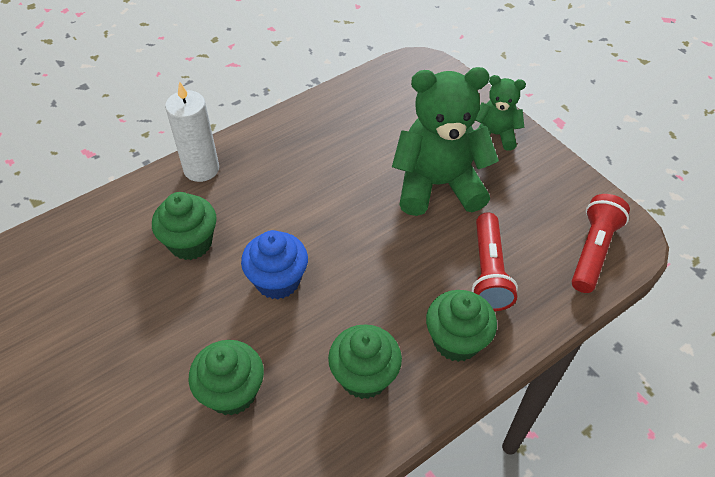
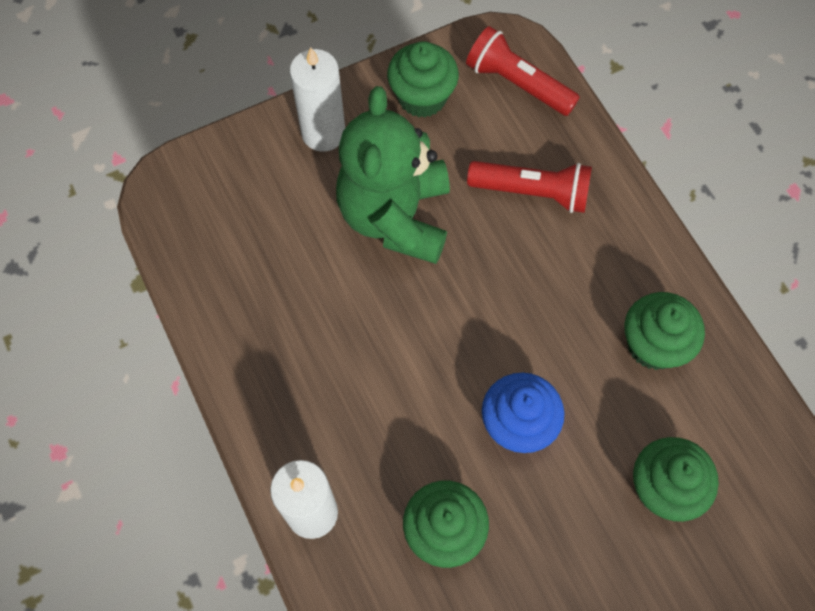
camera: 80 degrees left, 15 degrees up
green cupcake [426,290,497,362] -> green cupcake moved to [387,41,459,118]
green teddy bear [476,75,526,150] -> white candle [290,47,345,152]

